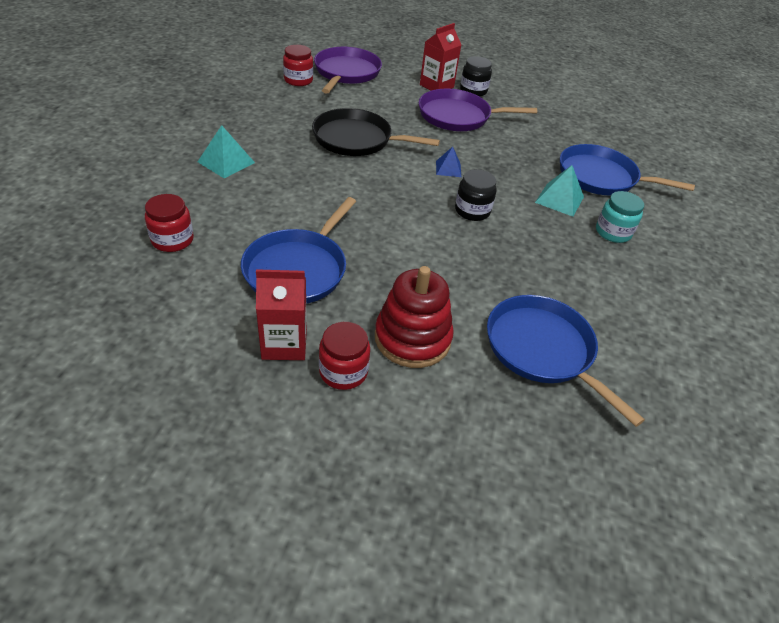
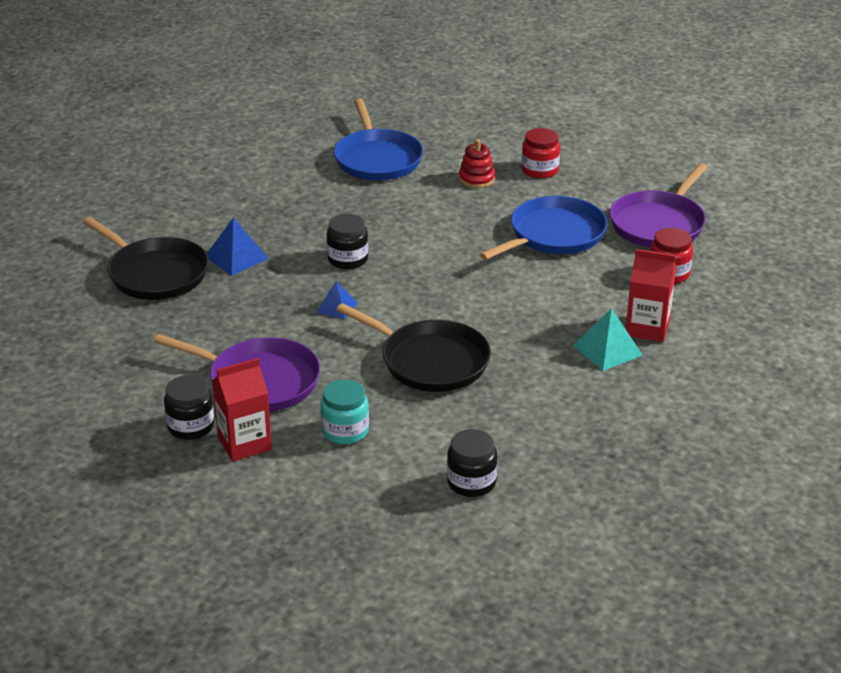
camera: 155 degrees left, 10 degrees down
red carton [256,269,307,360] -> red carton moved to [626,249,676,342]
red jar [283,45,313,86] -> black jar [447,429,497,497]
purple pan [314,47,382,94] -> purple pan moved to [610,163,708,248]
red stacking toy [375,266,454,368] -> red stacking toy [459,139,495,188], size x0.58
turquoise pyramid [535,165,584,217] -> blue pyramid [207,218,269,276]
blue pan [560,144,695,196] -> black pan [83,217,209,300]
turquoise jar [596,191,644,243] -> turquoise jar moved to [320,379,369,444]

